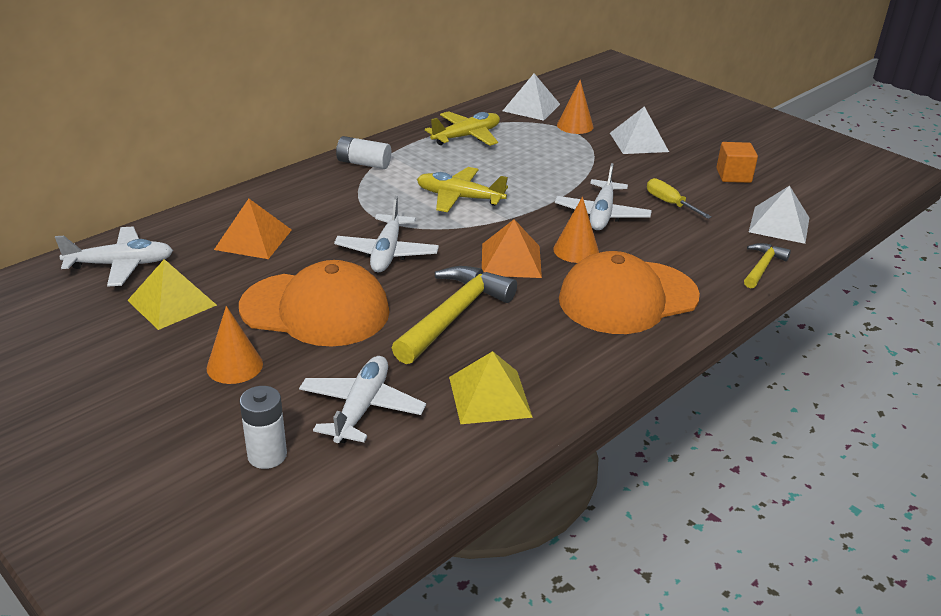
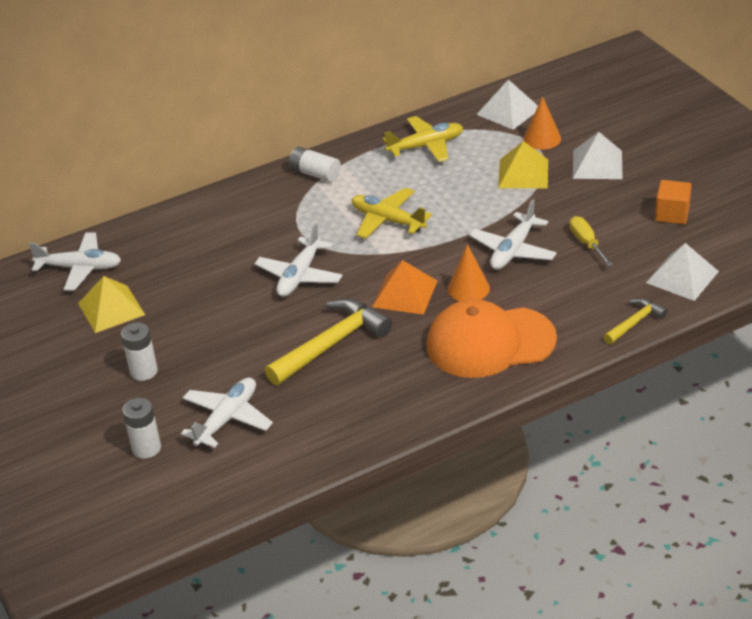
camera: 20 degrees right, 5 degrees up
orange cone [206,306,263,384] -> white battery [121,322,158,381]
orange pyramid [214,199,292,259] -> none
orange cap [239,260,389,347] -> none
yellow pyramid [449,351,533,424] -> yellow pyramid moved to [498,141,548,188]

